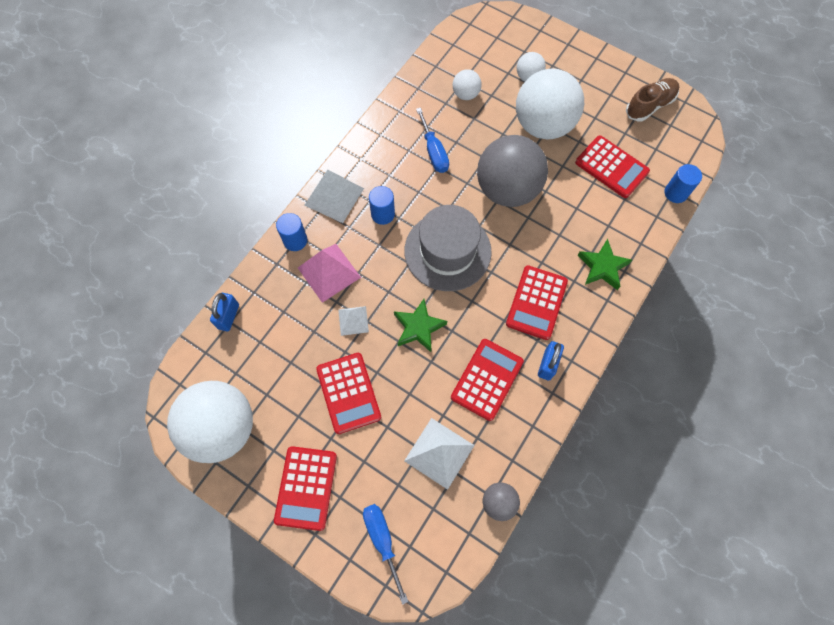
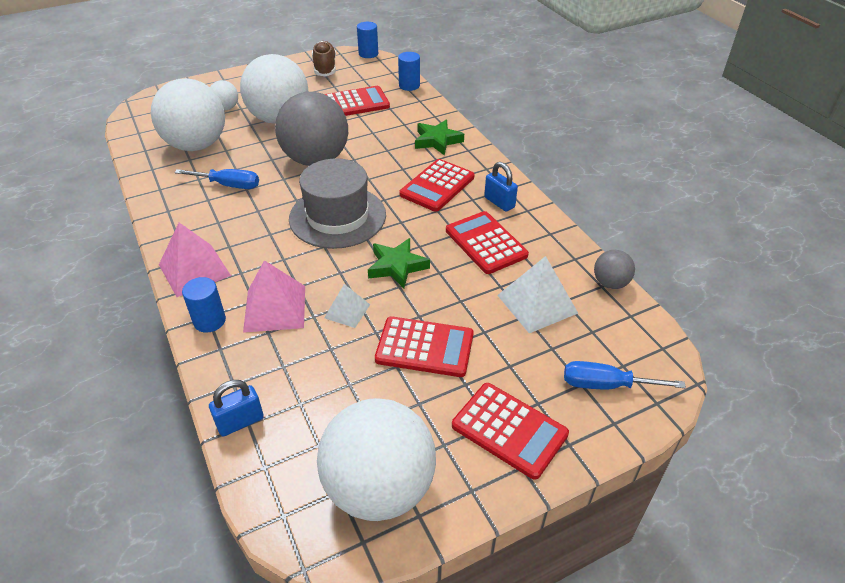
camera: 60 degrees left, 25 degrees down
blue padlock [210,293,239,332] -> blue padlock turned 75 degrees counterclockwise [209,380,264,436]
white pyramid [304,170,364,223] -> pink pyramid [159,223,231,297]
blue cylinder [369,186,395,225] -> blue cylinder moved to [357,22,378,58]
white ball [453,69,481,100] -> white ball [151,78,225,151], size x2.21
red calculator [506,265,568,340] -> red calculator turned 75 degrees clockwise [399,159,475,212]

